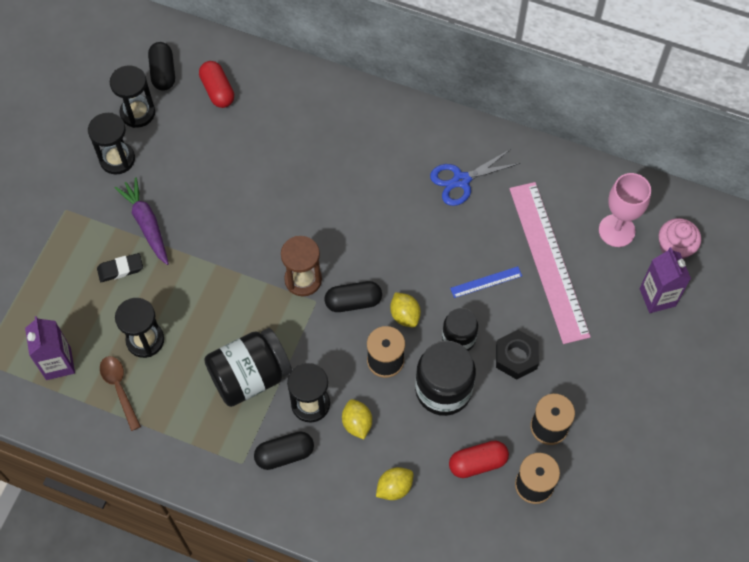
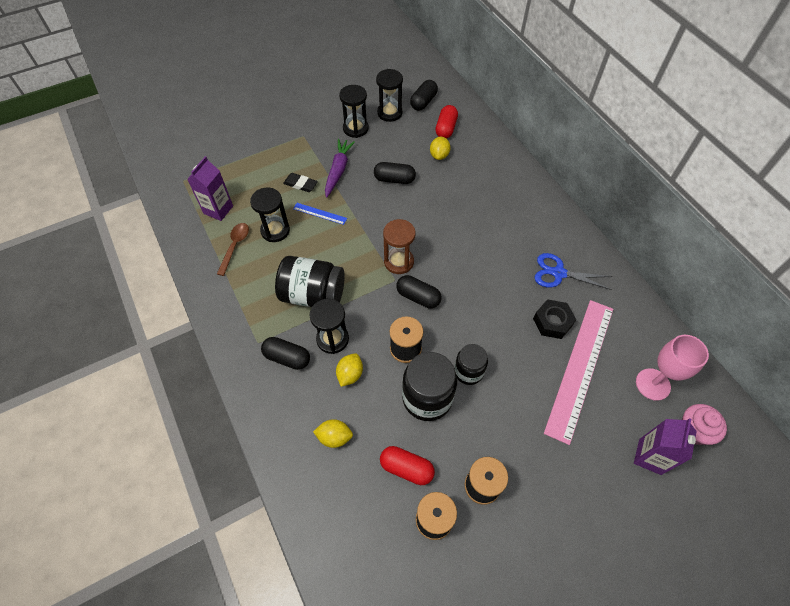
camera: 40 degrees right, 5 degrees down
yellow lemon [390,292,421,327] -> yellow lemon moved to [430,137,451,160]
blue ruler [450,266,522,298] -> blue ruler moved to [293,203,347,225]
black nut [496,330,539,380] -> black nut moved to [533,299,576,339]
none -> black capsule [374,162,416,184]

